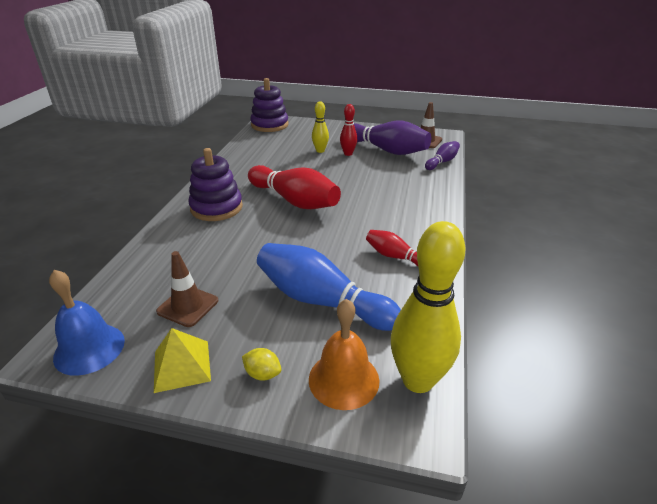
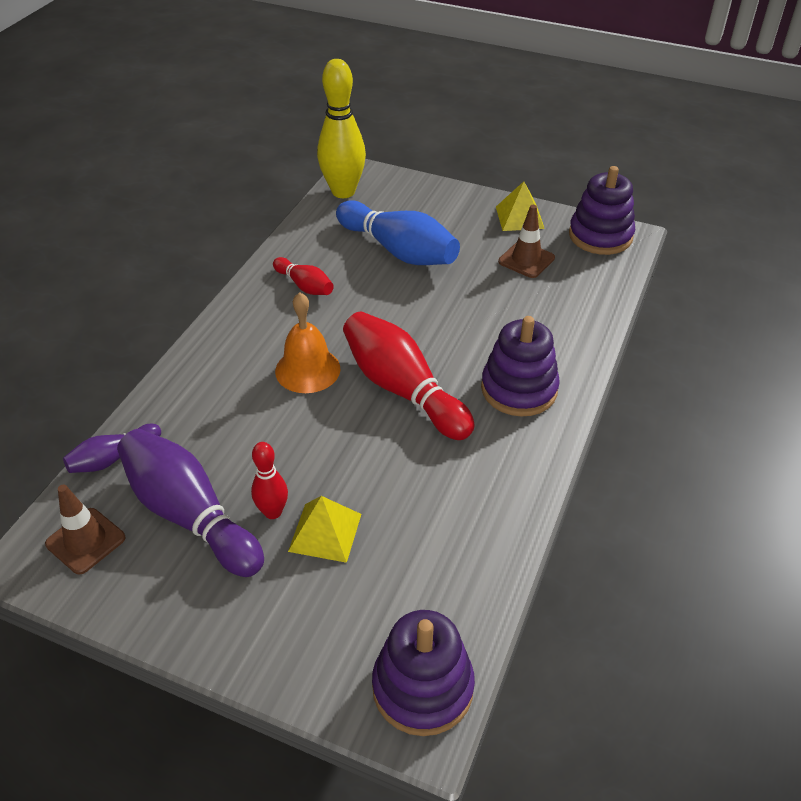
camera: 170 degrees left, 10 degrees up
blue bell [49,270,125,376] -> purple stacking toy [569,166,635,255]
yellow lemon [242,348,281,381] -> none
orange bell [309,299,380,410] -> orange bell moved to [275,292,340,393]
yellow bowling pin [312,101,329,153] -> yellow pyramid [288,496,361,563]

